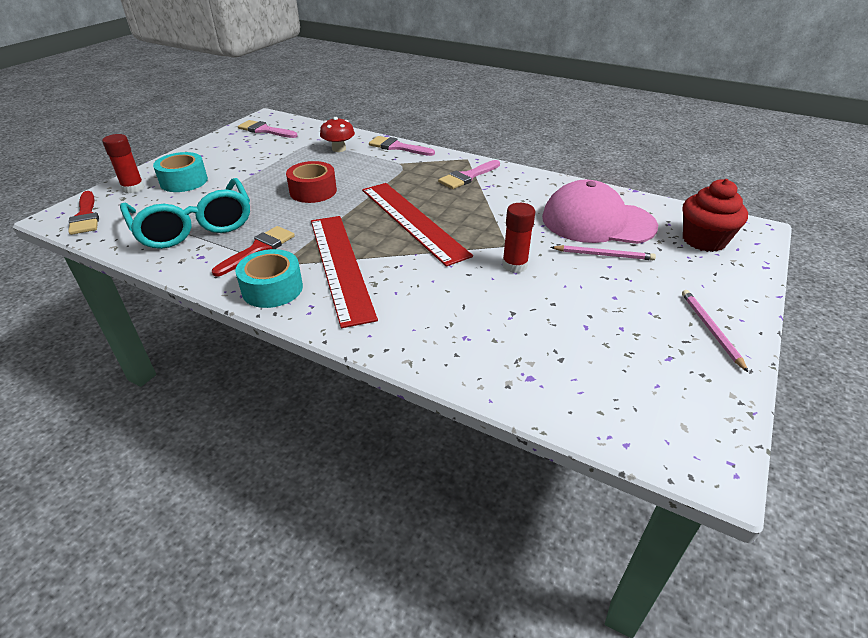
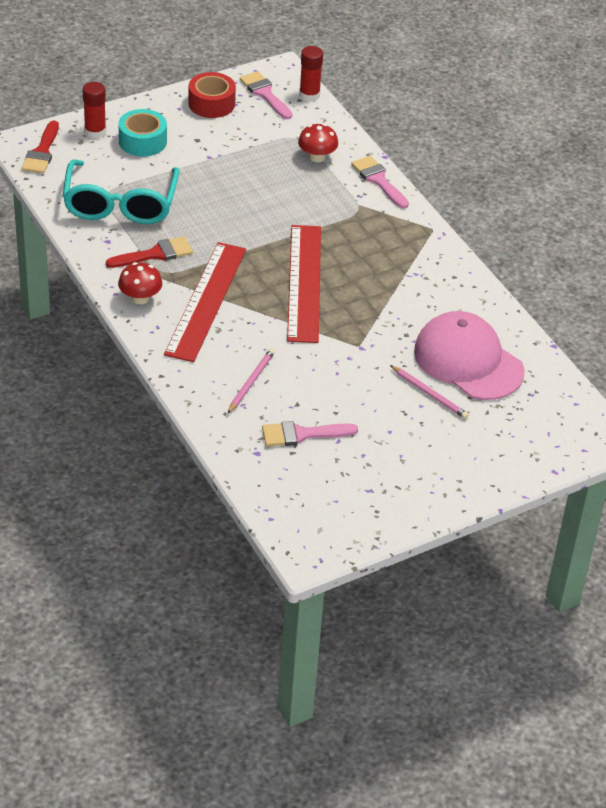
camera: 30 degrees right, 5 degrees up
turquoise tape [235,249,303,308] -> red mushroom [118,262,162,304]
red tape [286,161,337,203] -> red tape moved to [188,72,236,118]
pink brush [438,160,500,189] -> pink brush moved to [262,421,358,446]
red glue stick [502,203,535,273] -> red glue stick moved to [299,46,323,102]
pink pencil [682,290,748,372] -> pink pencil moved to [228,348,275,413]
red cupcake [683,179,748,252] -> none

